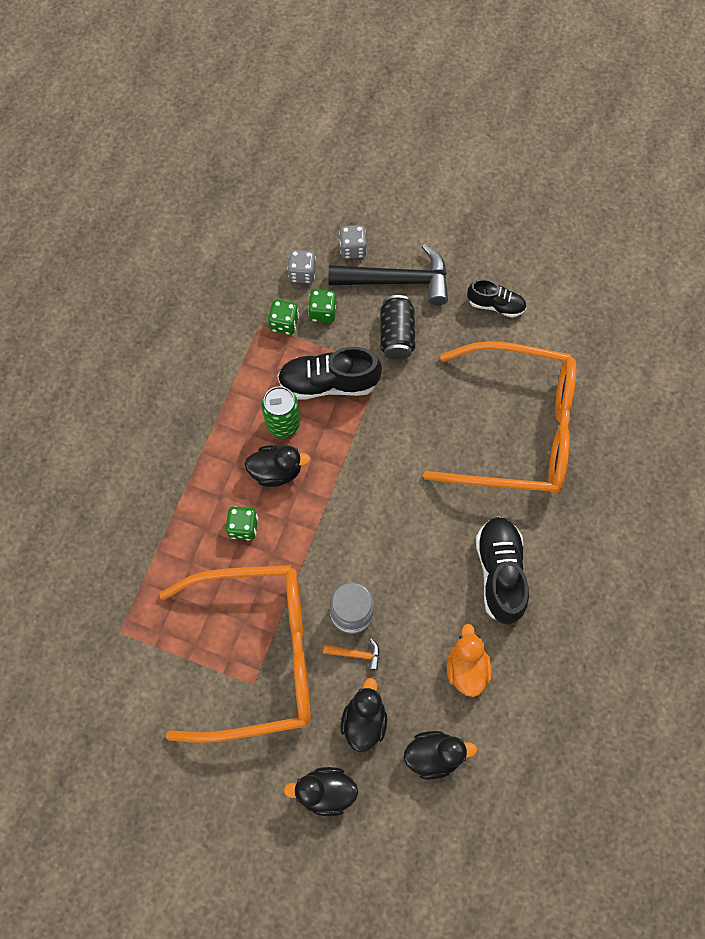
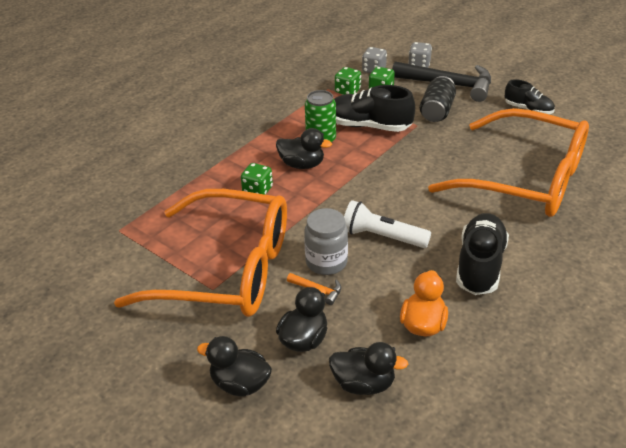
camera: 20 degrees right, 30 degrees down
none -> white flashlight [344,200,431,248]

